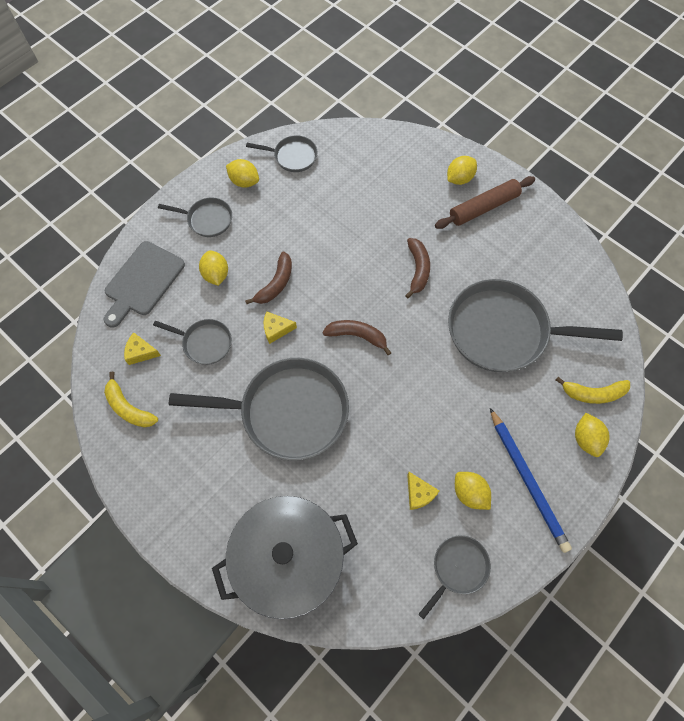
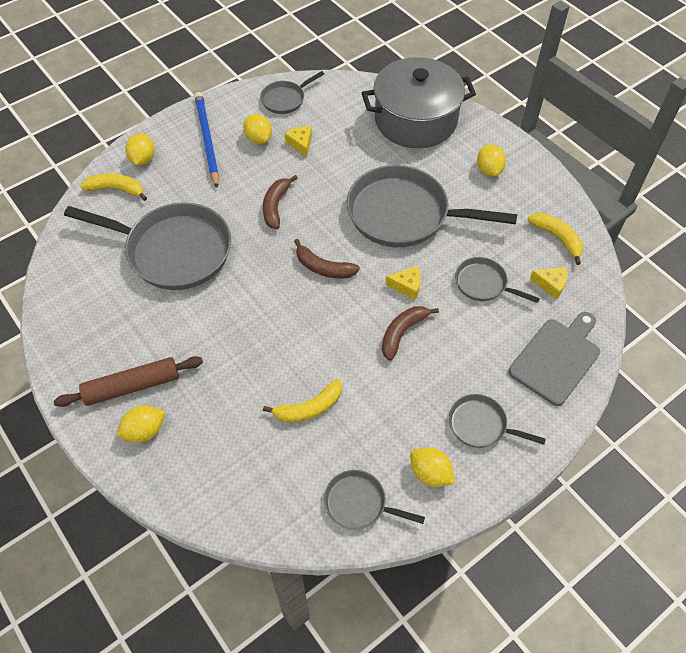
camera: 170 degrees left, 10 degrees down
yellow lemon [199,250,228,286] -> yellow lemon moved to [477,144,506,176]
brown banana [405,238,430,299] -> brown banana moved to [263,175,298,229]
none -> yellow banana [263,379,342,422]

